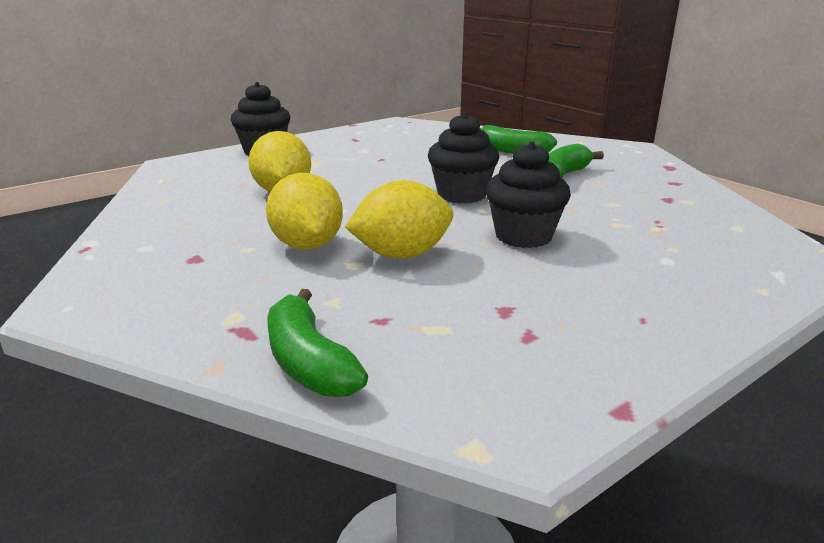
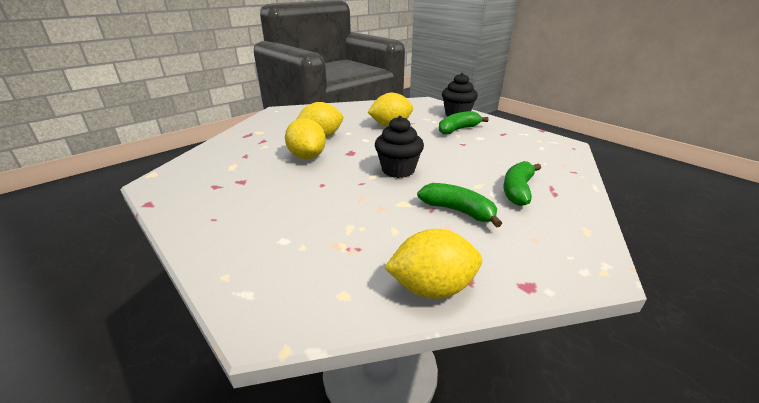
camera: 85 degrees right, 5 degrees up
green banana [268,289,368,397] -> green banana moved to [439,111,489,134]
black cupcake [485,141,571,248] -> none
none -> yellow lemon [384,229,482,299]

